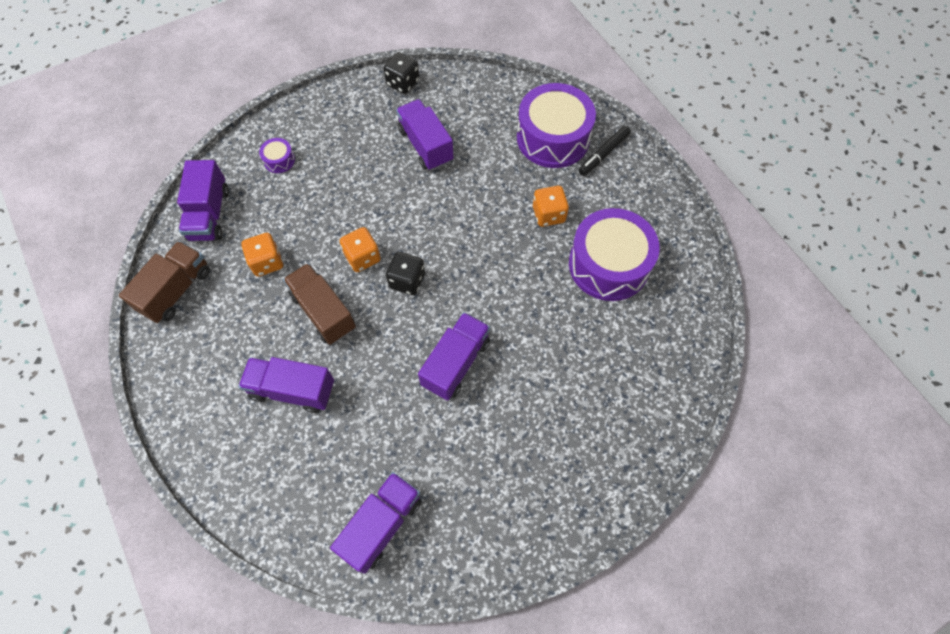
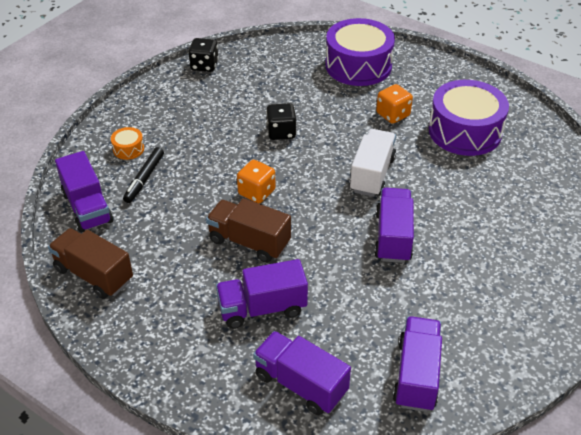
camera: 25 degrees left, 20 degrees down
brown truck [119,241,210,323] -> brown truck turned 60 degrees counterclockwise [48,228,133,299]
orange dice [241,233,283,277] -> none
purple drum [259,138,295,173] -> orange drum [111,127,144,160]
black dice [386,252,425,295] -> black dice moved to [266,103,297,140]
purple truck [396,99,454,171] -> purple truck moved to [253,331,351,415]
black marker [579,126,631,176] -> black marker moved to [123,147,164,203]
none -> white truck [349,129,396,197]

